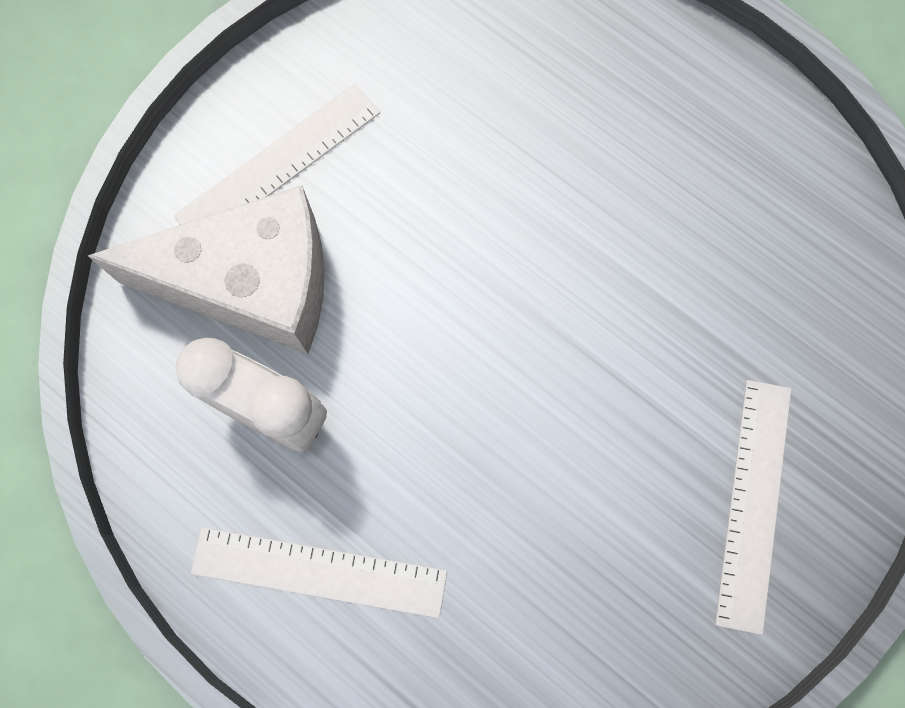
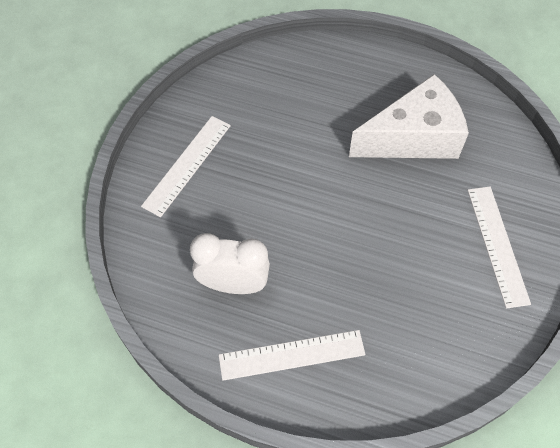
camera: 20 degrees left, 15 degrees down
white cheese [88,185,324,354] -> white cheese moved to [349,74,469,159]

